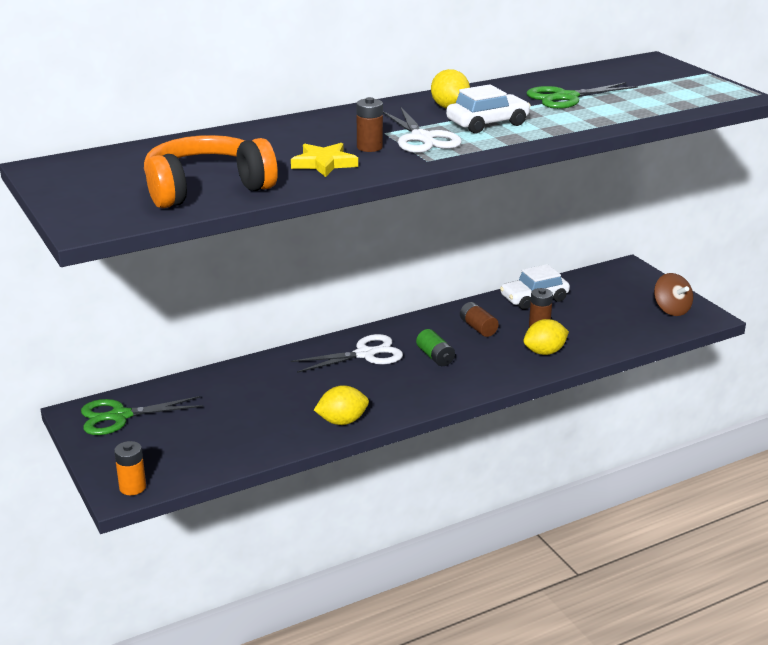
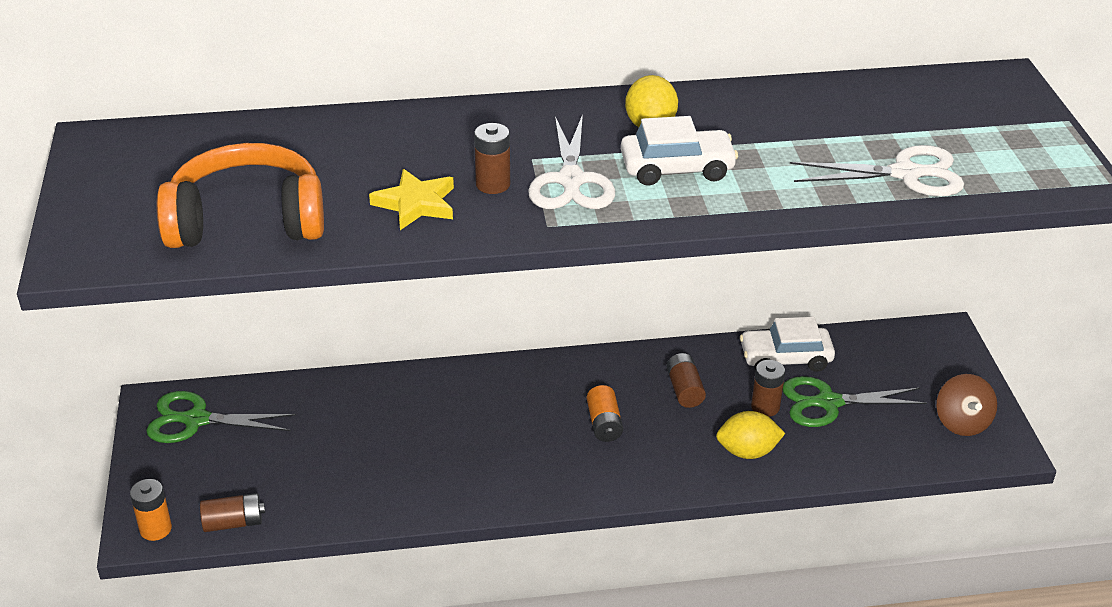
camera: 20 degrees right, 10 degrees up
white scissors [291,334,403,373] -> white scissors moved to [790,145,964,196]
yellow lemon [314,385,369,425] -> none
green battery [416,329,455,366] -> orange battery [587,385,623,442]
green scissors [527,82,638,109] -> green scissors moved to [783,376,927,427]
none -> brown battery [200,493,265,532]

